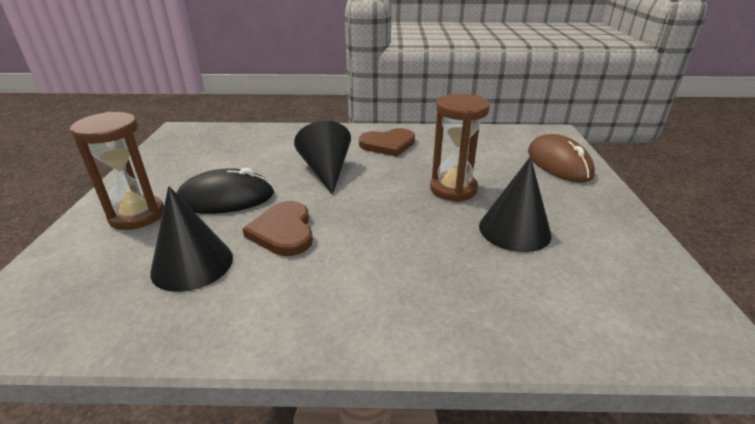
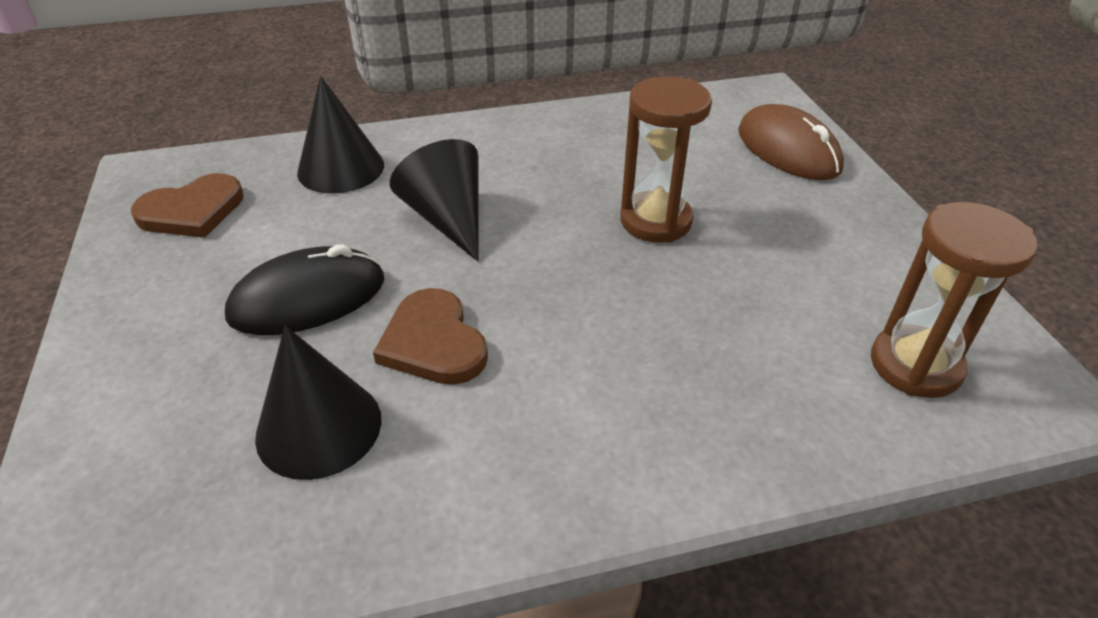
camera: 15 degrees left, 10 degrees up
brown hourglass [70,112,164,230] -> brown hourglass moved to [871,202,1037,398]
brown heart [359,128,415,157] -> brown heart moved to [131,173,244,238]
black cone [479,157,551,252] -> black cone moved to [297,76,384,194]

